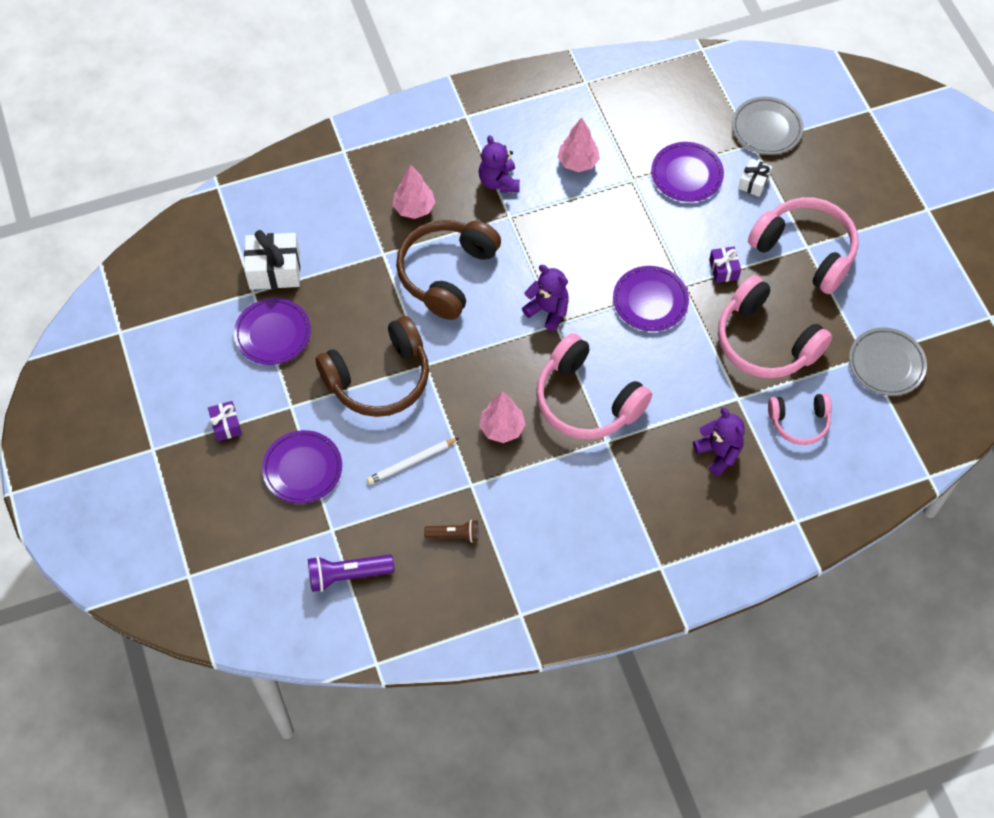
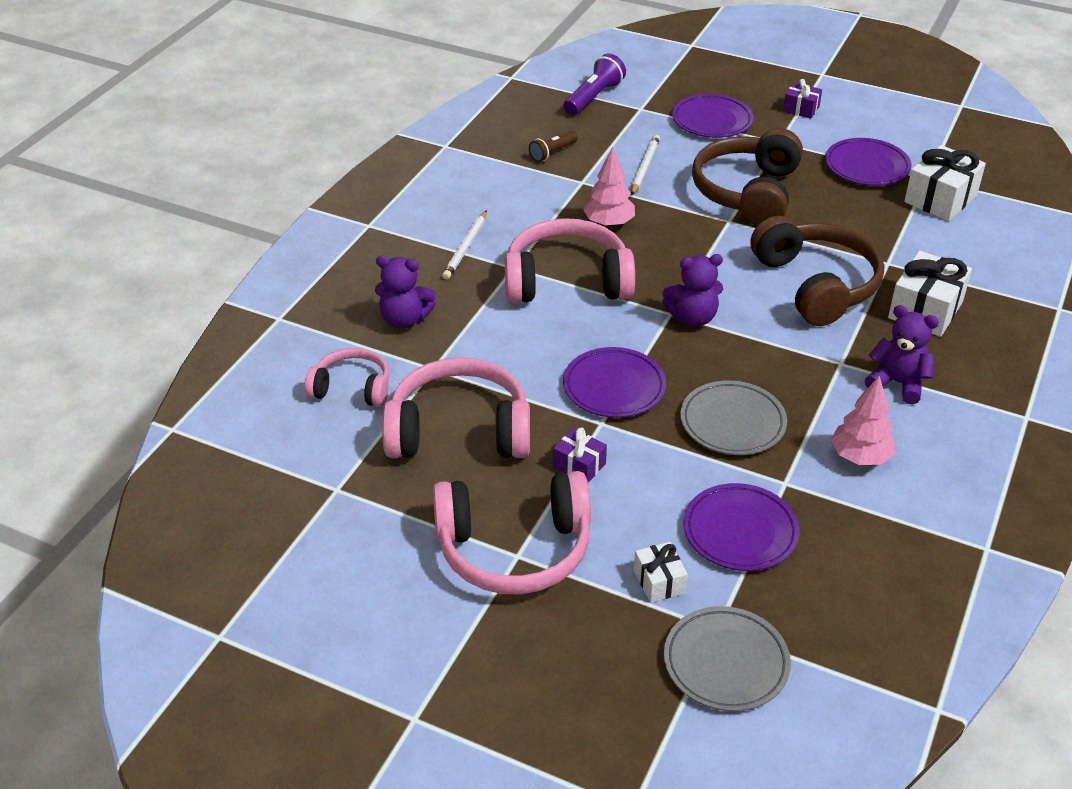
camera: 135 degrees right, 20 degrees down
pink tree [393,165,435,219] -> white gift [888,251,972,337]
pink headphones [768,393,832,445] -> pink headphones turned 60 degrees clockwise [305,348,389,407]
grey plate [849,328,927,396] -> grey plate moved to [680,381,787,455]
none -> white pencil [442,210,487,280]

